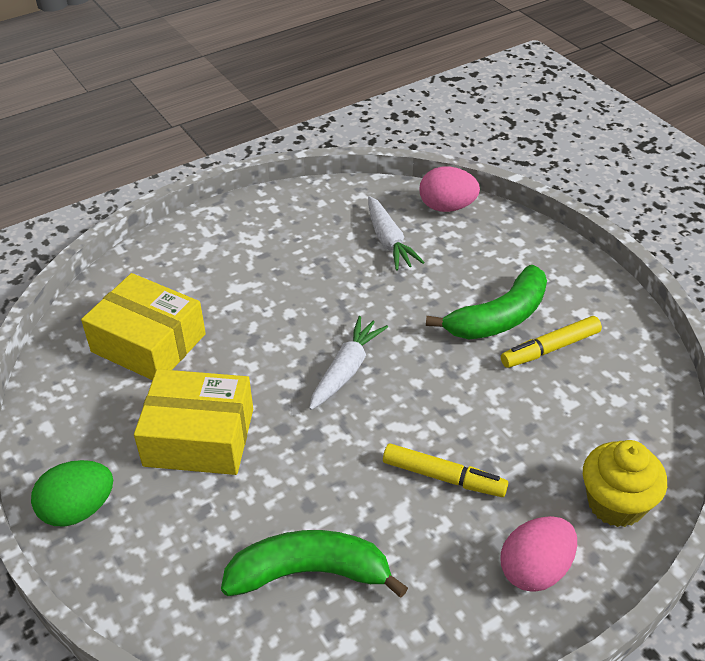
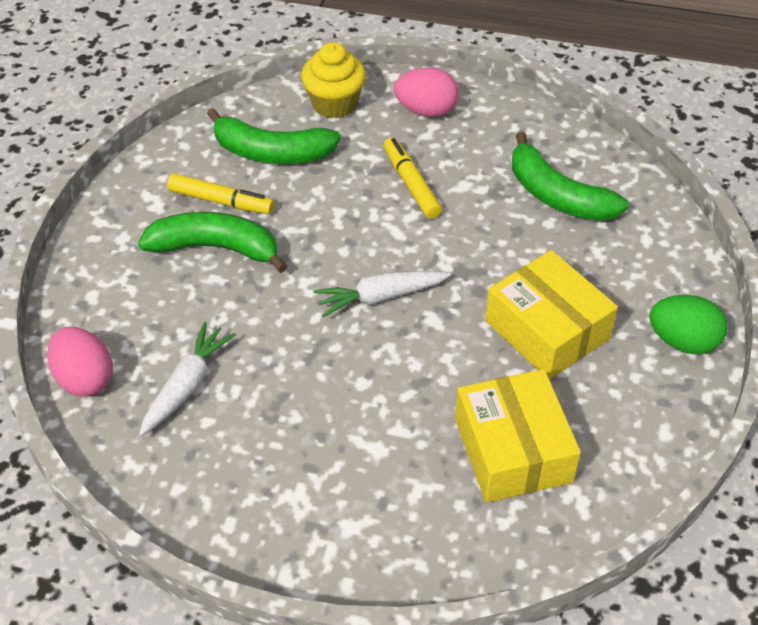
camera: 135 degrees left, 5 degrees up
none -> green banana [207,108,341,164]

